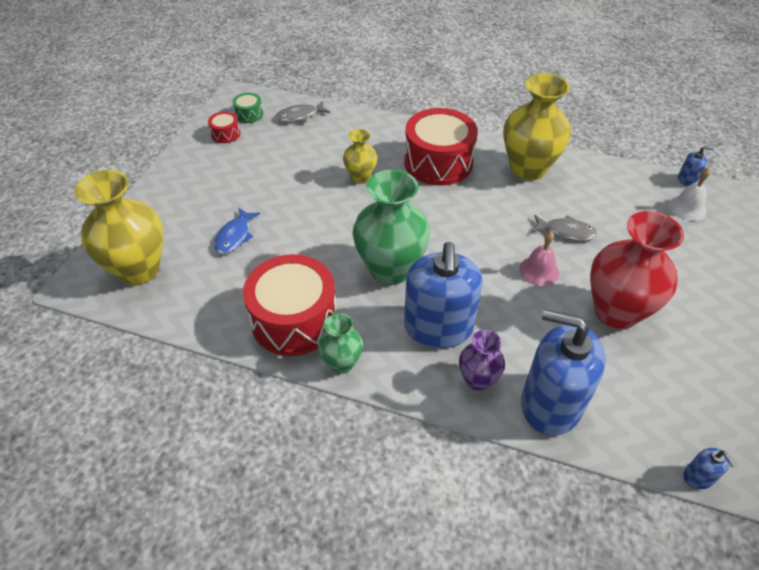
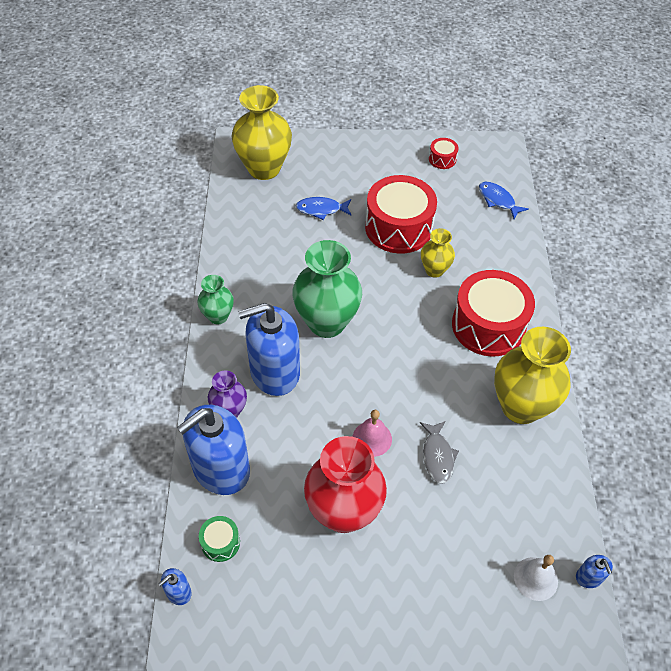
camera: 70 degrees right, 5 degrees up
green drum [232,93,263,123] -> green drum moved to [199,516,240,562]
red drum [243,254,337,356] -> red drum moved to [365,175,437,253]
grey fish [275,101,330,122] -> blue fish [479,182,528,219]
blue soap dispenser [521,309,606,436] -> blue soap dispenser turned 135 degrees counterclockwise [177,405,250,495]

